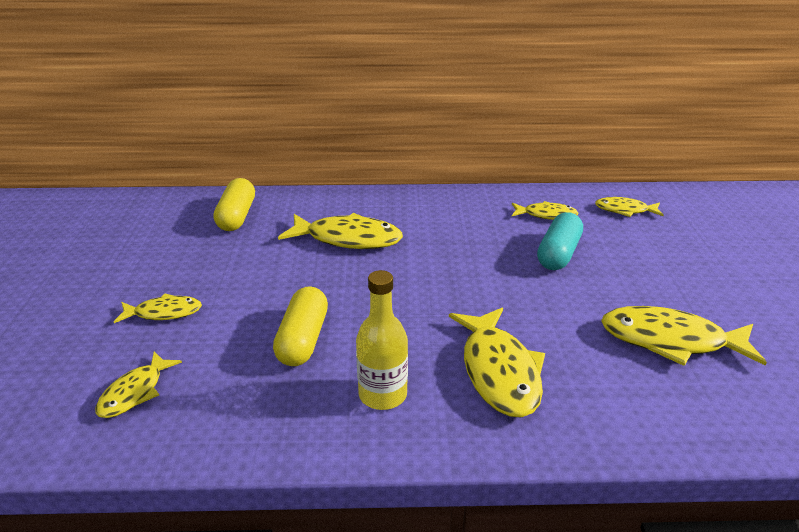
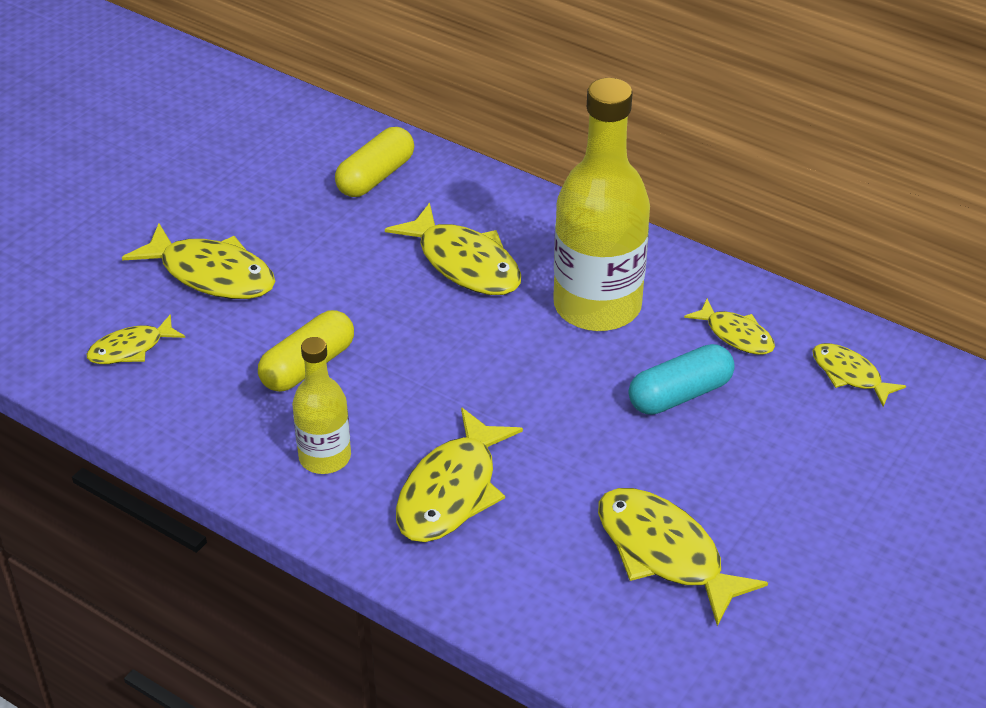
camera: 35 degrees right, 10 degrees up
yellow fish [114,294,202,323] -> yellow fish [122,223,275,299], size x1.73
none -> yellow bottle [553,78,650,331]

